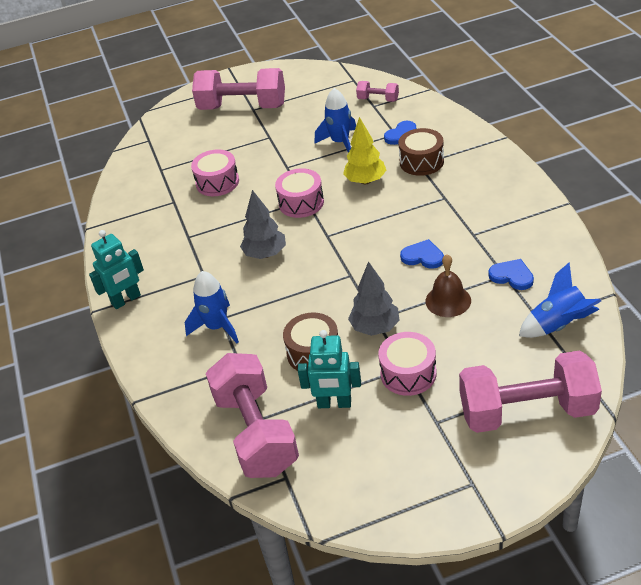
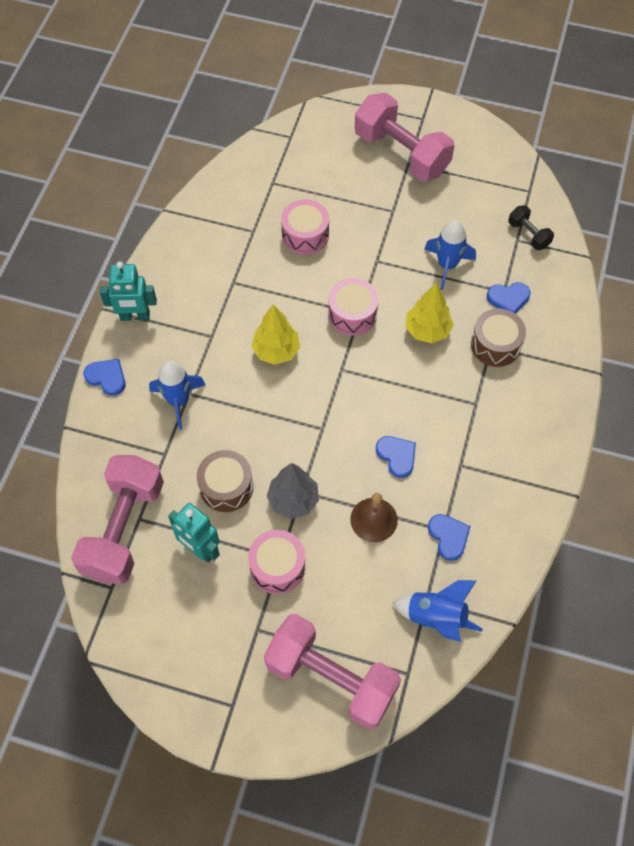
camera: 30 degrees right, 20 degrees up
grey tree [240,190,286,259] -> yellow tree [251,304,300,365]
pink dumbbell [356,81,399,102] -> black dumbbell [508,205,554,250]
none -> blue heart [83,359,126,396]

